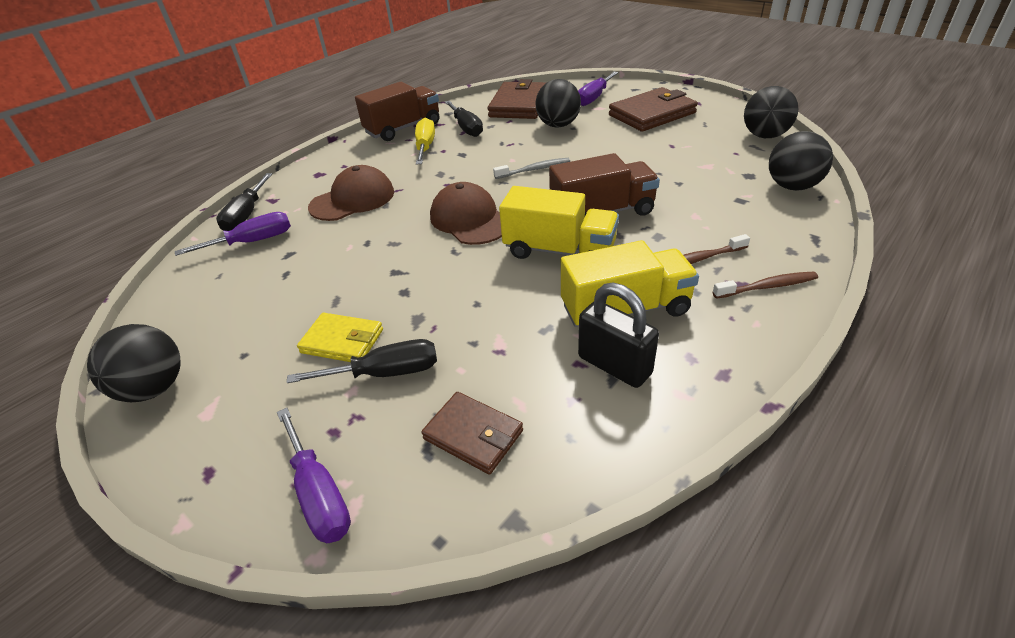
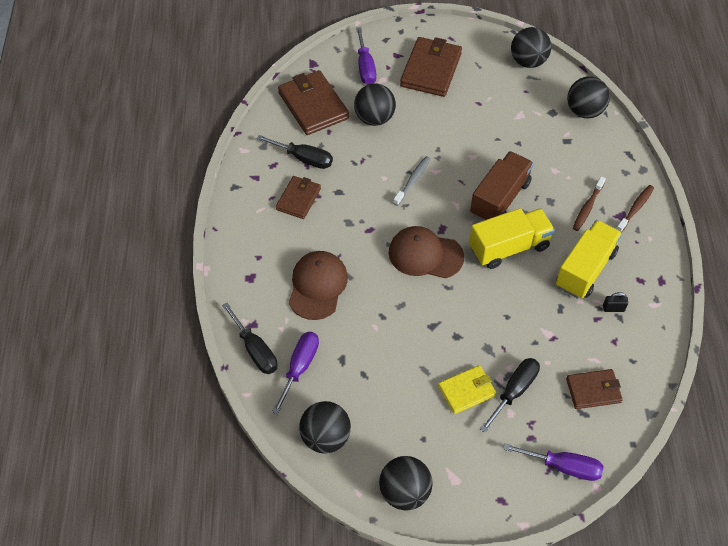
camera: 45 degrees left, 15 degrees up
brown truck [355,82,439,141] -> none
yellow screwdriver [415,118,435,165] -> brown wallet [276,176,321,219]
black padlock [578,283,659,388] -> black padlock [603,292,628,312], size x0.49
none -> black ball [299,401,351,454]

